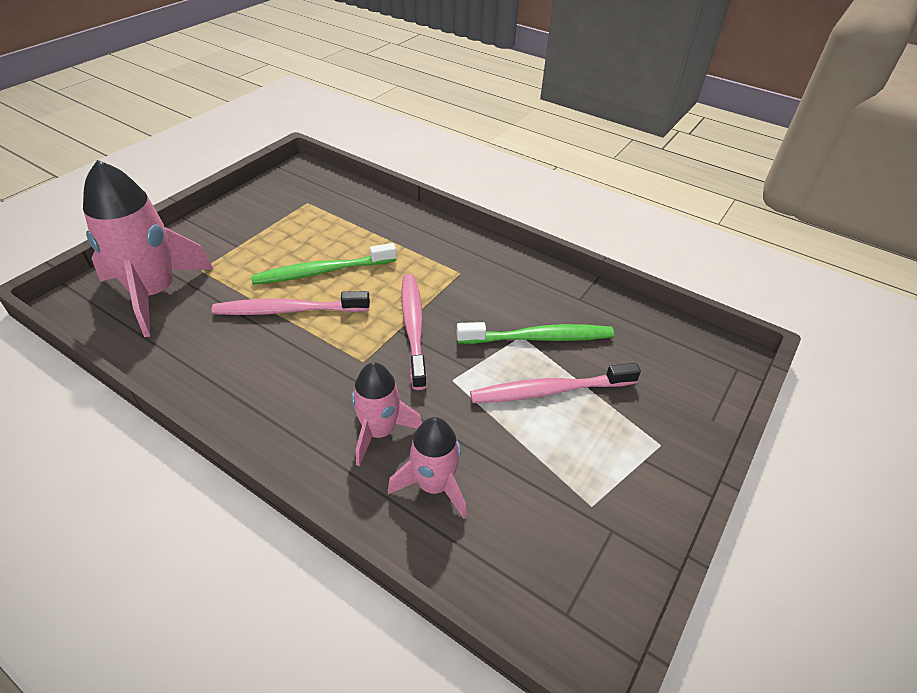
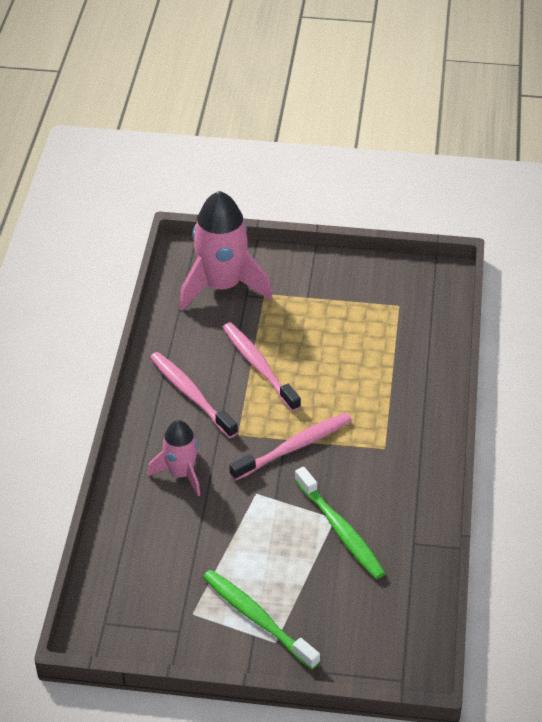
camera: 65 degrees right, 0 degrees up
green toothbrush [251,243,397,285] -> green toothbrush moved to [203,570,320,670]
pink rocket [388,417,467,519] -> none
pink toothbrush [470,363,641,403] -> pink toothbrush moved to [150,352,238,438]

